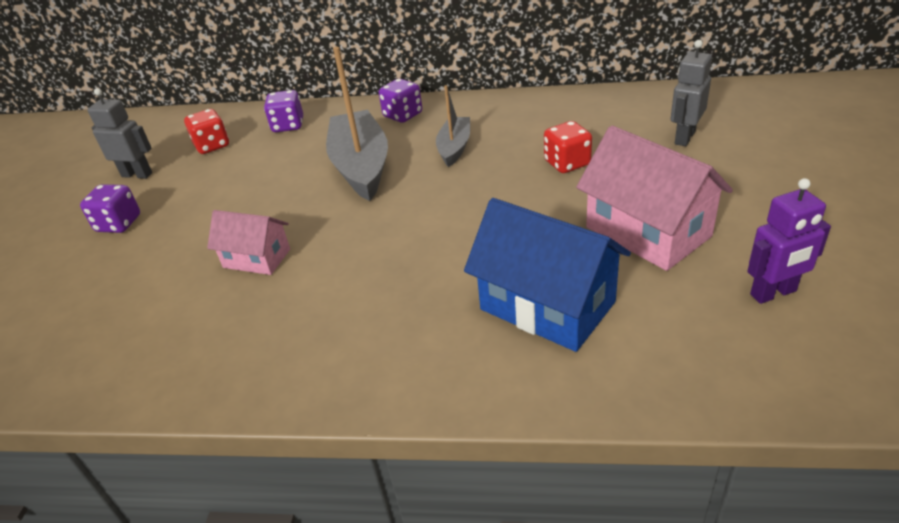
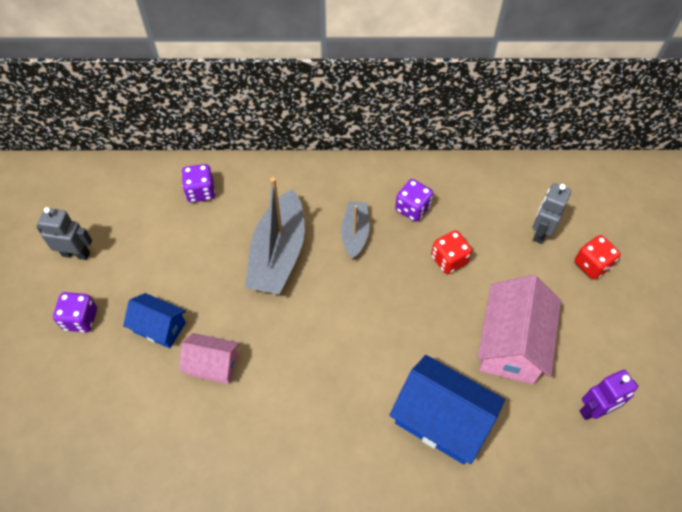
camera: 10 degrees left, 20 degrees up
red dice [184,109,229,154] -> red dice moved to [575,235,621,280]
grey boat [326,47,388,201] -> grey boat turned 150 degrees counterclockwise [245,177,305,294]
purple dice [379,79,422,123] -> purple dice moved to [395,179,433,222]
pink house [576,126,733,271] -> pink house turned 60 degrees clockwise [478,275,561,385]
none -> blue house [123,293,186,348]

